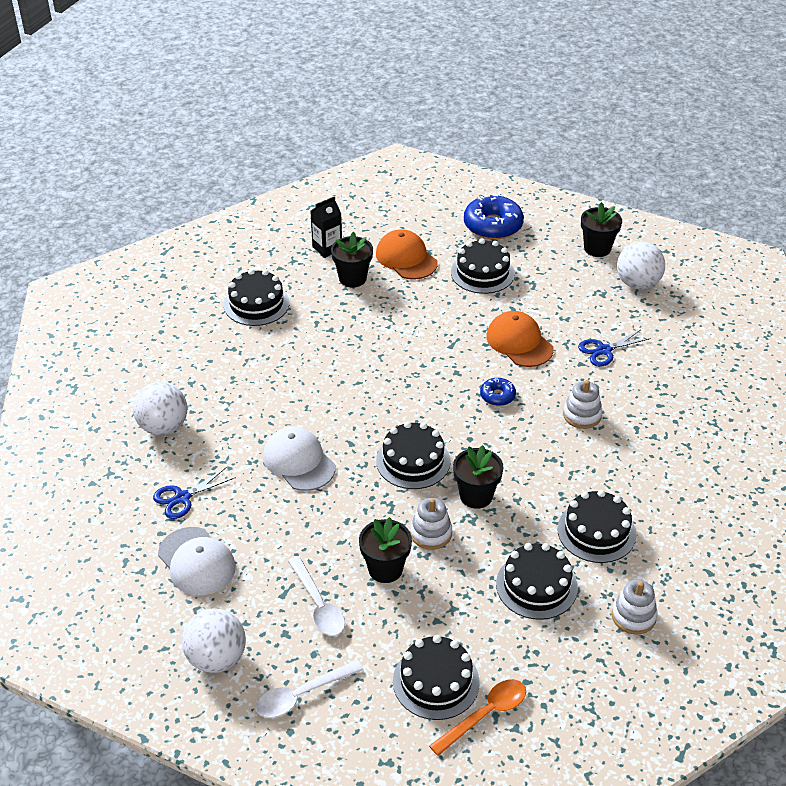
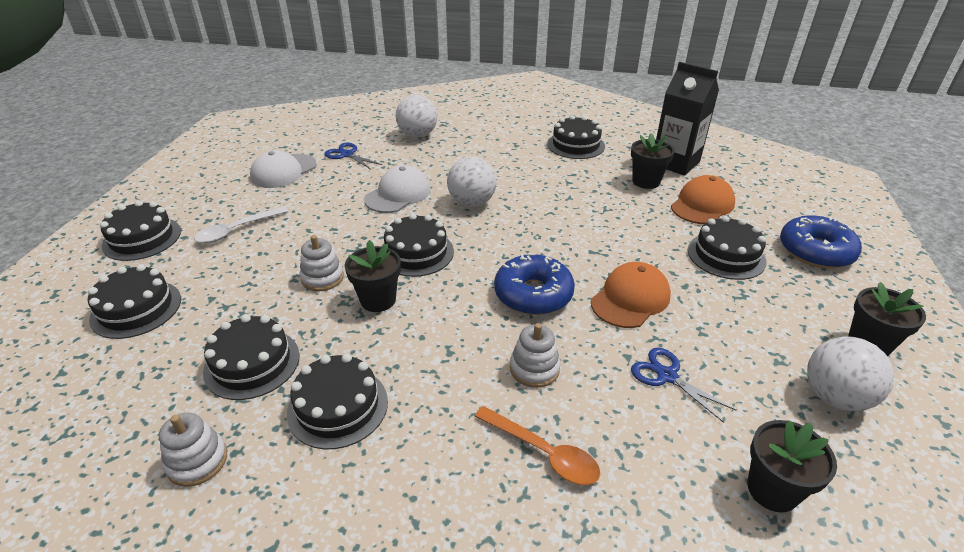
camera: 75 degrees right, 5 degrees down
white ball [182,608,246,673] -> white ball moved to [447,156,497,207]
white spoon [256,660,363,718] -> black cake [100,200,181,261]
black carton [310,196,342,258] -> black carton [656,62,719,175], size x1.72
black flower pot [359,517,412,583] -> black flower pot moved to [747,420,837,513]
orange spoon [429,679,526,756] -> orange spoon moved to [474,406,600,485]
blue donut [480,378,516,406] -> blue donut [494,253,575,315], size x1.93

